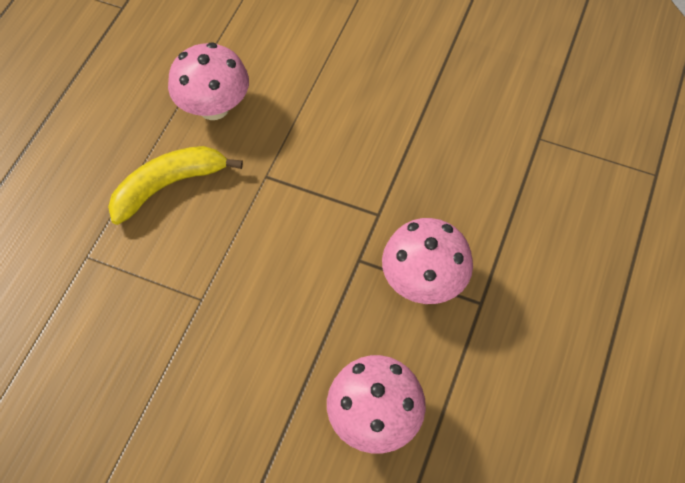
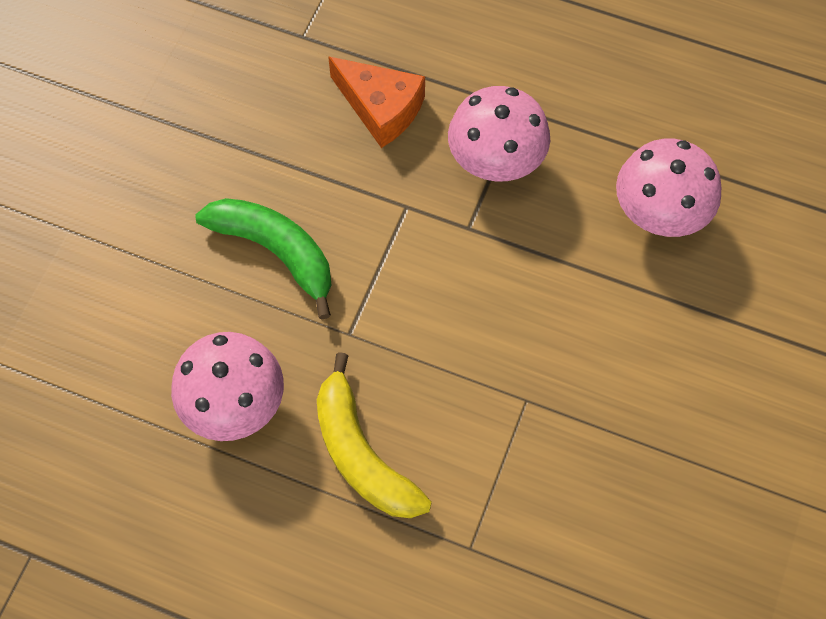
camera: 90 degrees left, 5 degrees up
none -> green banana [195,198,332,319]
none -> orange cheese [328,56,425,148]

